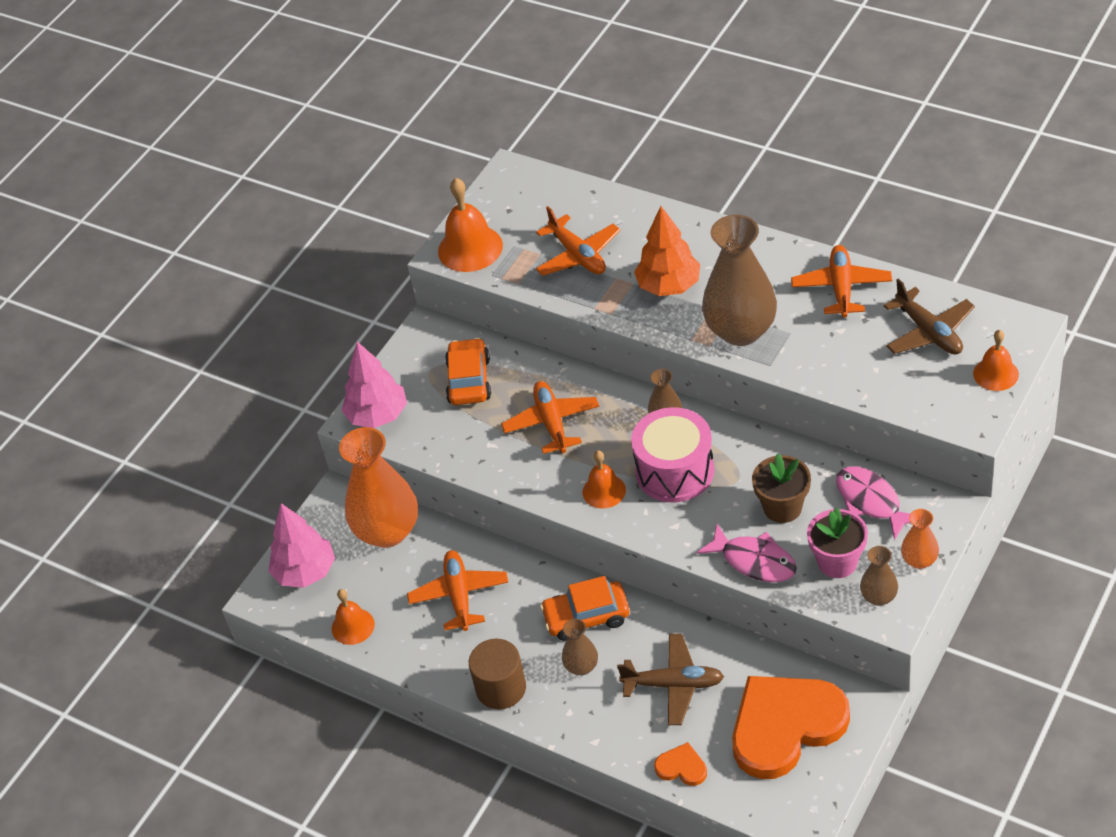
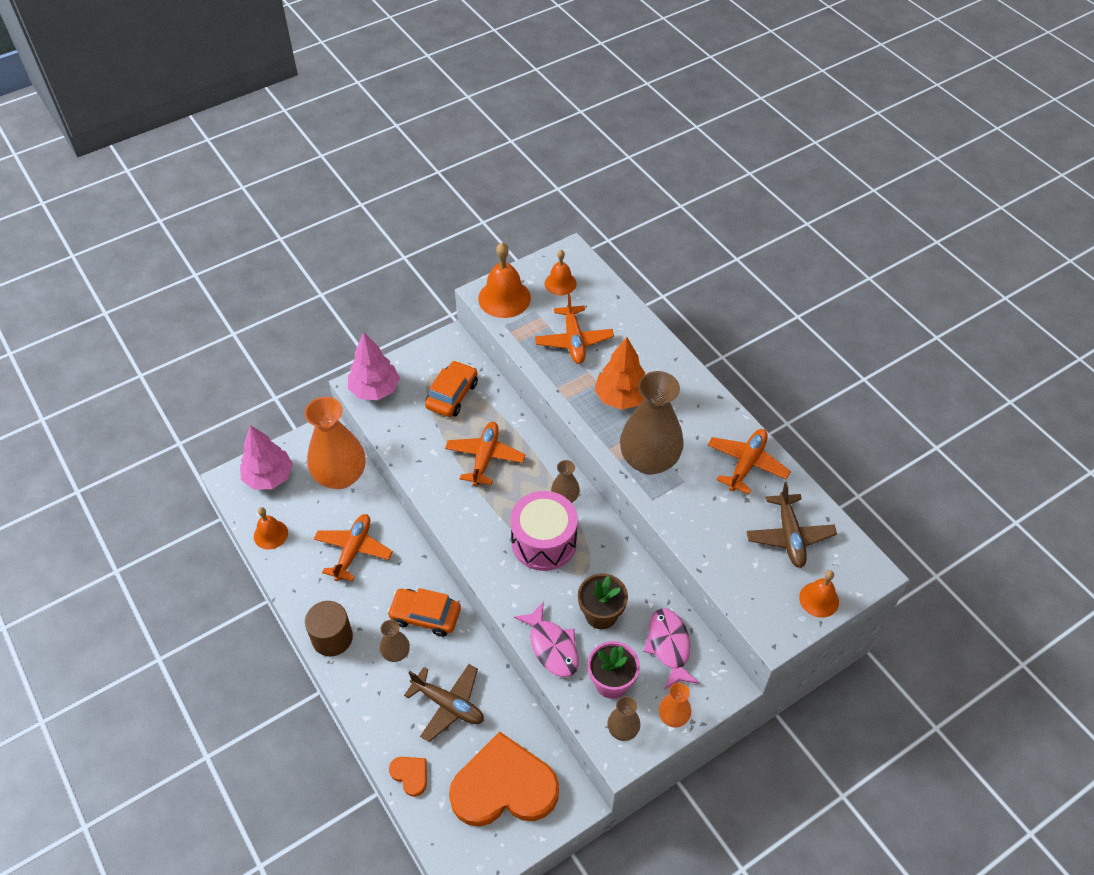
camera: 20 degrees right, 5 degrees up
orange bell [582,451,626,508] -> orange bell moved to [545,250,577,295]

